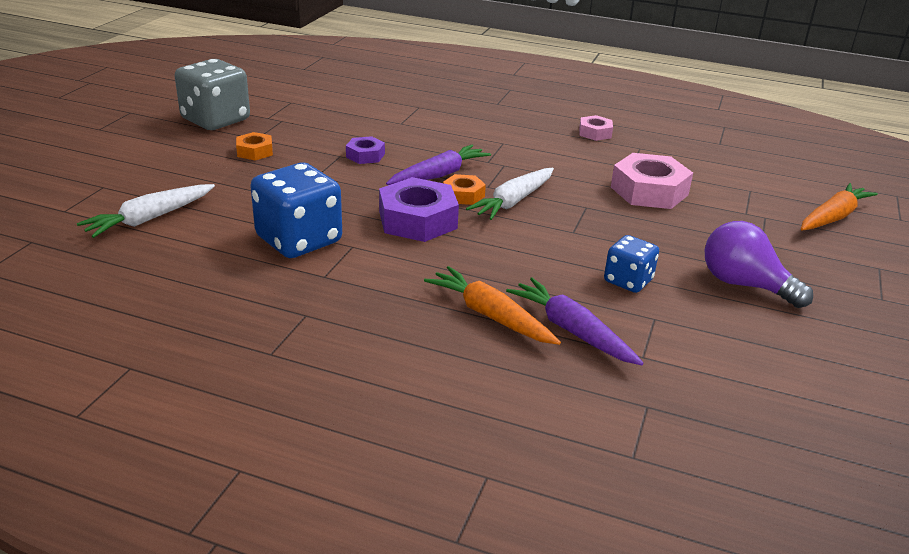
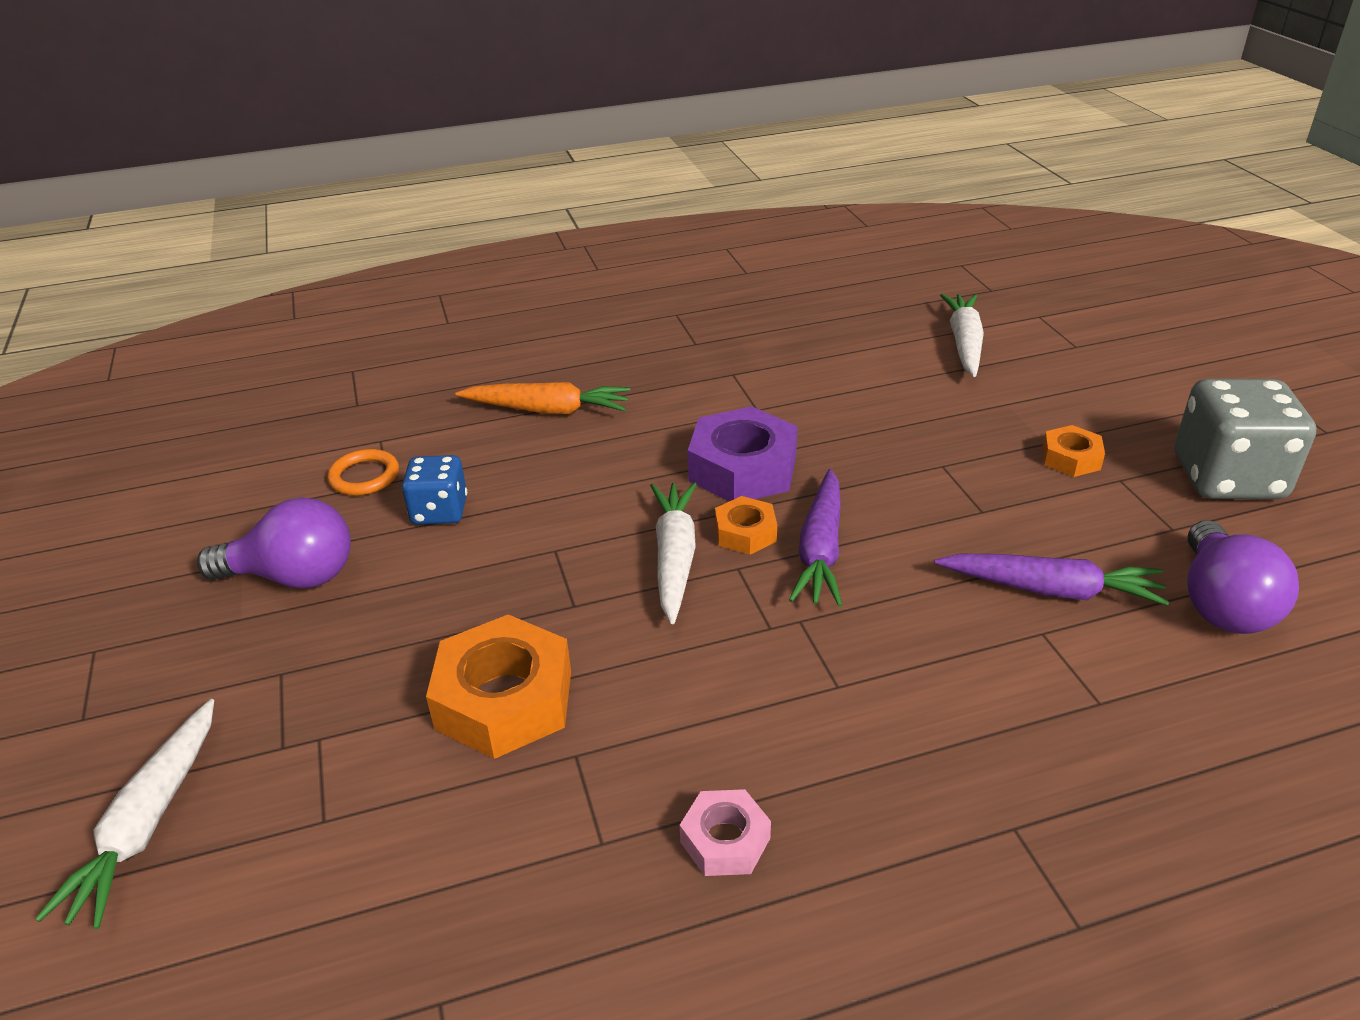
camera: 145 degrees right, 5 degrees up
blue dice [250,163,342,258] -> none
purple nut [346,136,385,164] -> none
purple carrot [506,278,644,365] -> purple carrot moved to [934,554,1169,606]
pink nut [611,153,693,209] -> orange nut [426,614,571,759]
orange carrot [801,183,878,231] -> white carrot [35,699,214,929]
none -> orange ring [327,449,399,496]
none -> purple light bulb [1187,520,1299,634]

